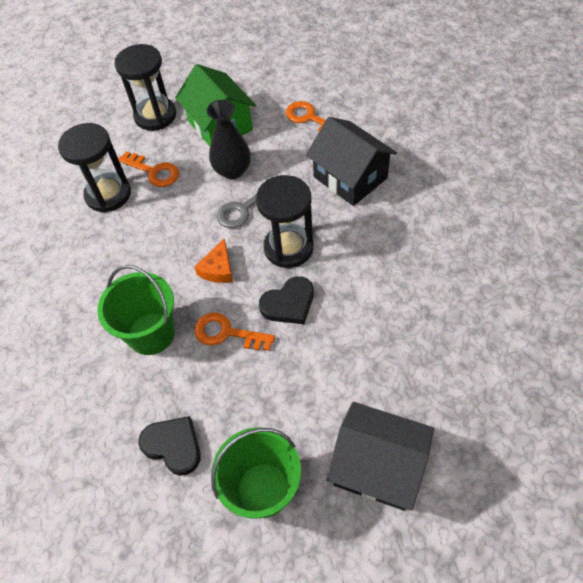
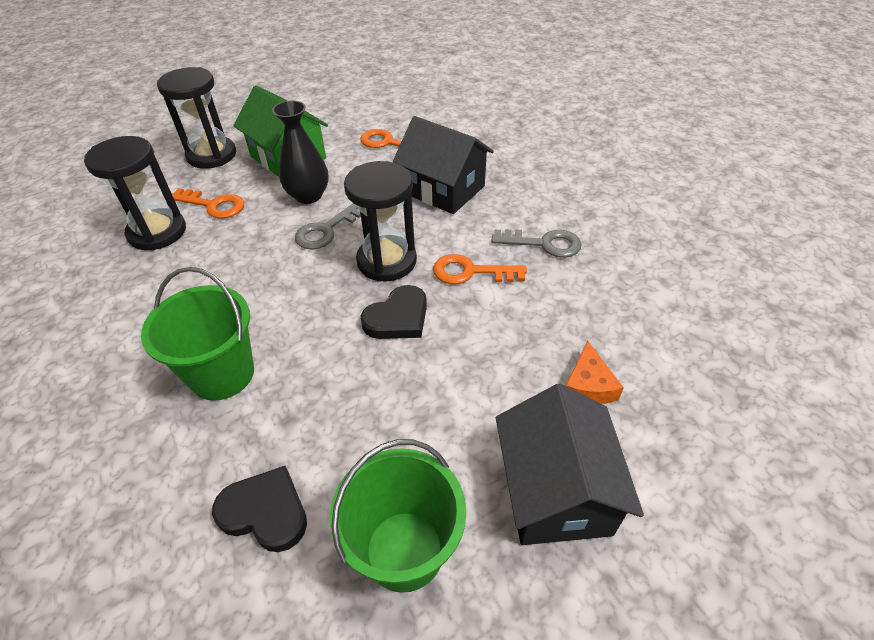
camera: 15 degrees left, 10 degrees down
orange cheese [194,239,233,283] -> orange cheese moved to [566,341,624,404]
orange key [194,312,275,351] -> orange key moved to [433,254,527,284]
black house [326,402,434,511] -> black house turned 75 degrees clockwise [496,384,644,545]
none -> grey key [491,229,582,258]

